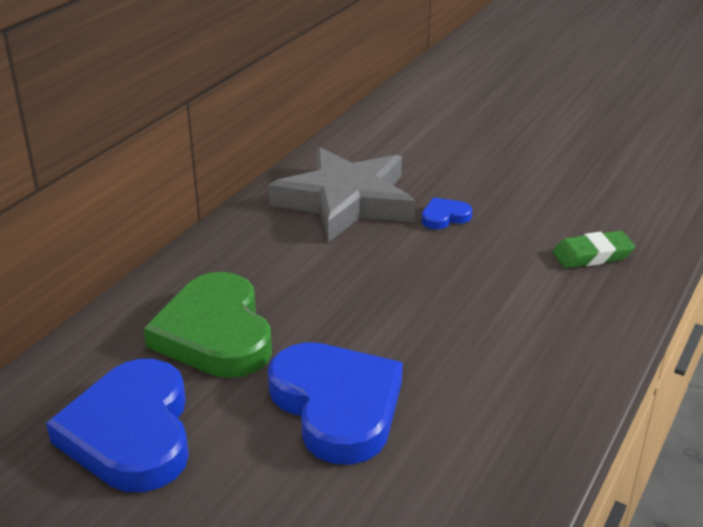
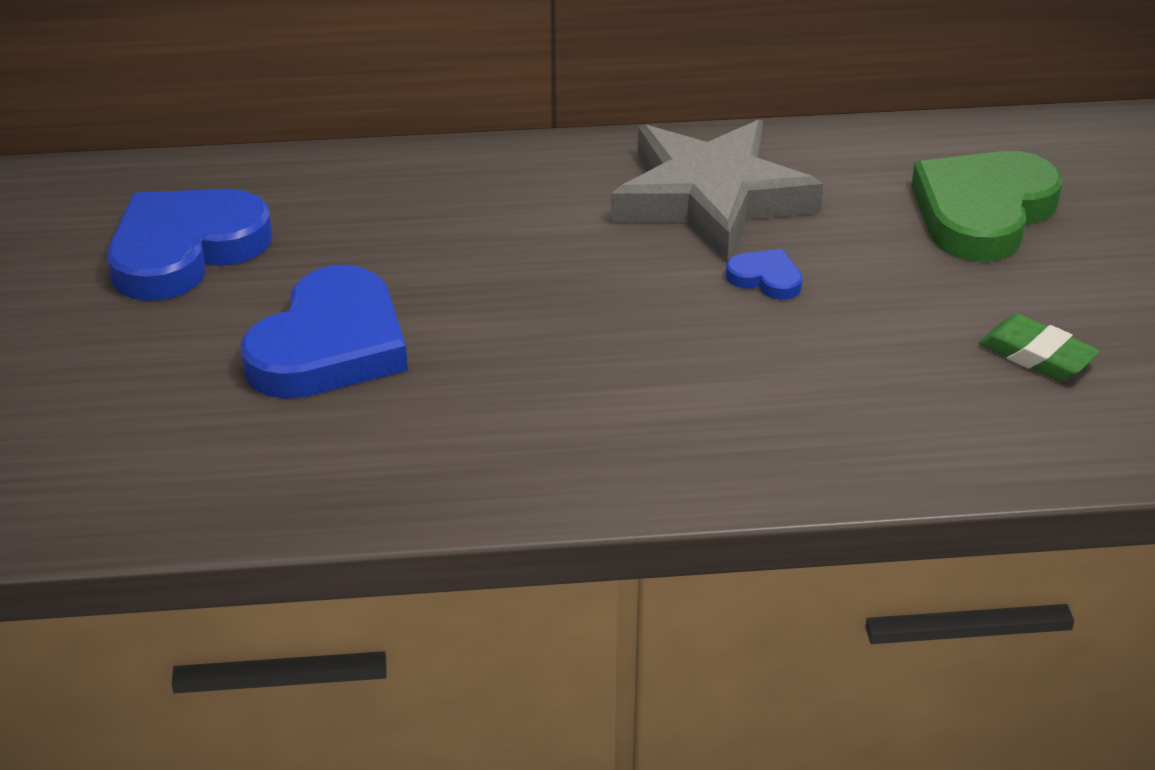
camera: 55 degrees right, 5 degrees up
green heart [144,272,272,378] -> green heart moved to [911,151,1063,262]
green eraser [552,231,635,268] -> green eraser moved to [979,314,1100,381]

